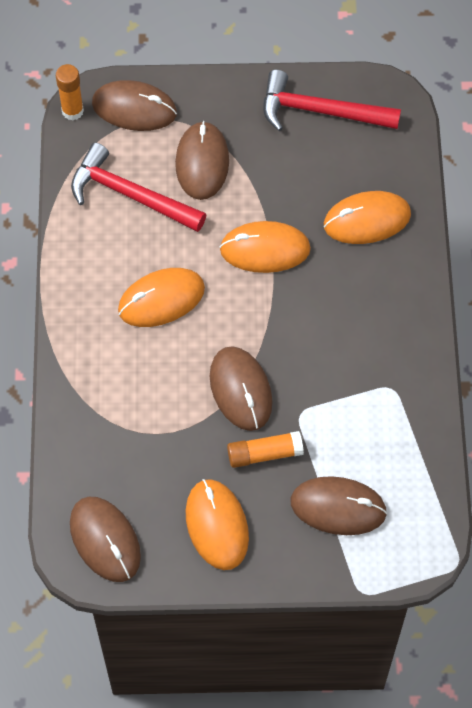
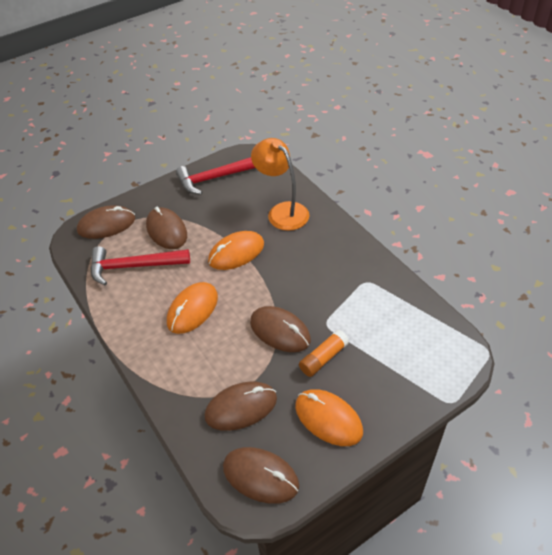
camera: 30 degrees left, 15 degrees down
orange glue stick [56,64,84,121] -> none
brown mouse [290,476,387,535] -> brown mouse moved to [204,381,277,431]
orange mouse [324,191,411,244] -> orange lamp [251,138,309,231]

